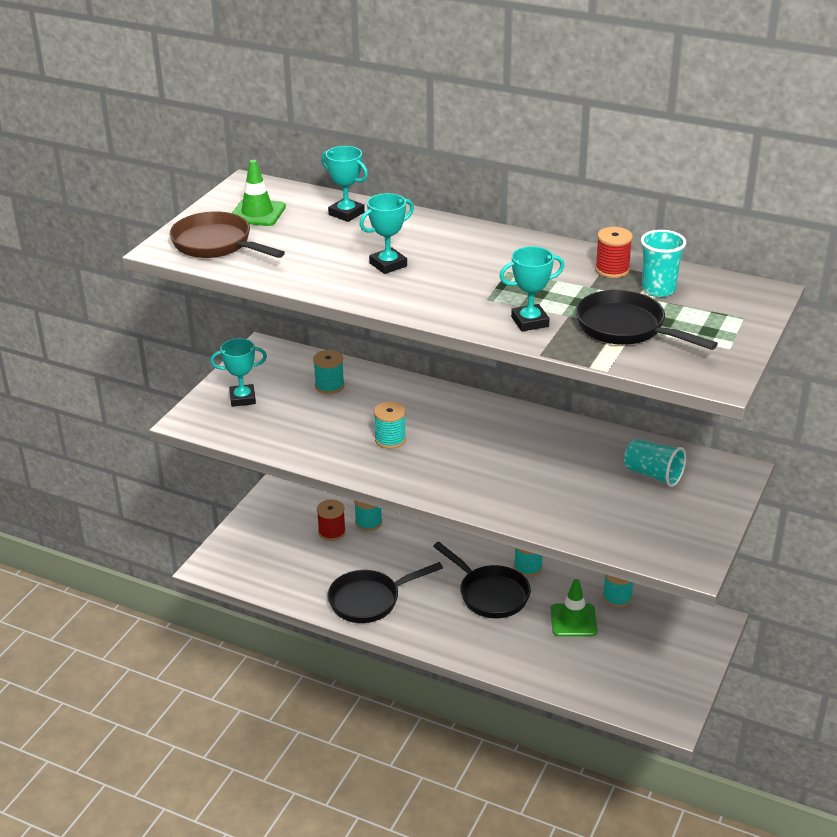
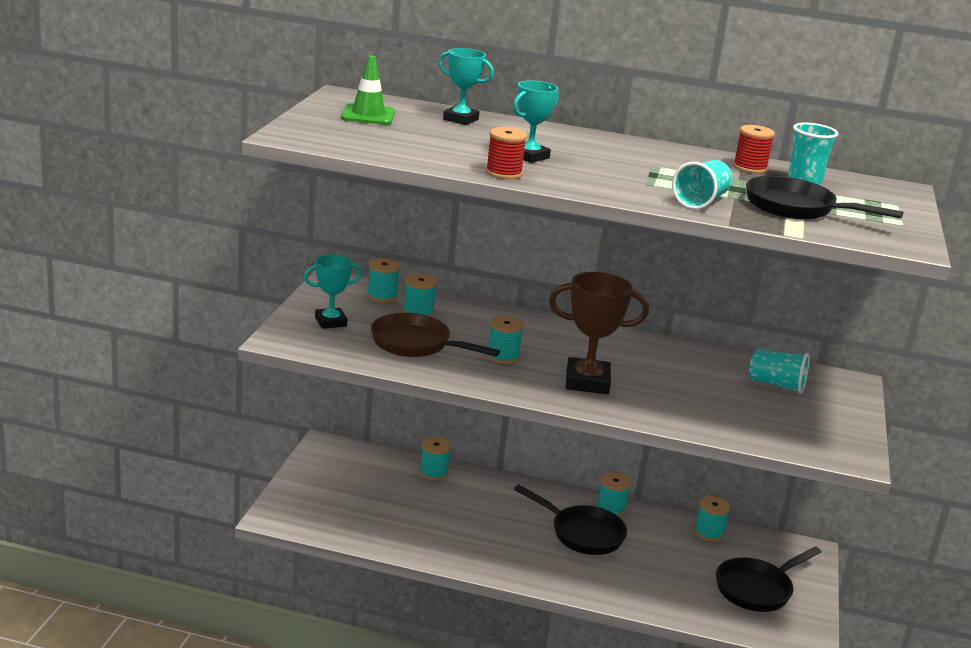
camera: 15 degrees left, 10 degrees down
brown pan [170,211,285,258] -> brown pan moved to [371,313,500,357]
red spool [317,500,346,541] -> red spool moved to [486,127,527,179]
black pan [328,562,443,623] -> black pan moved to [716,547,821,612]
turquoise trophy [499,246,565,332] -> turquoise cup [672,160,732,210]
green traffic cone [550,579,597,636] -> none
none -> turquoise spool [367,258,400,303]
none -> brown trophy [549,272,649,394]

